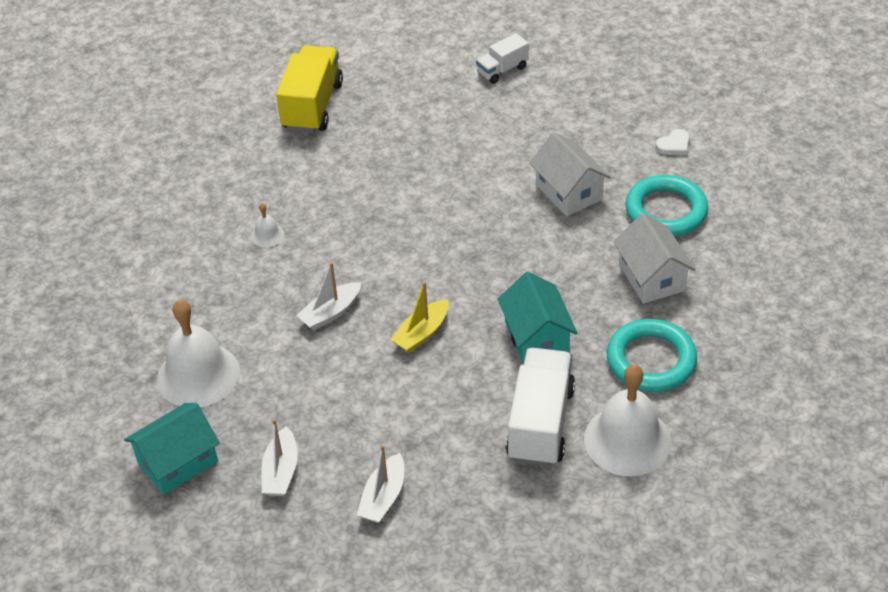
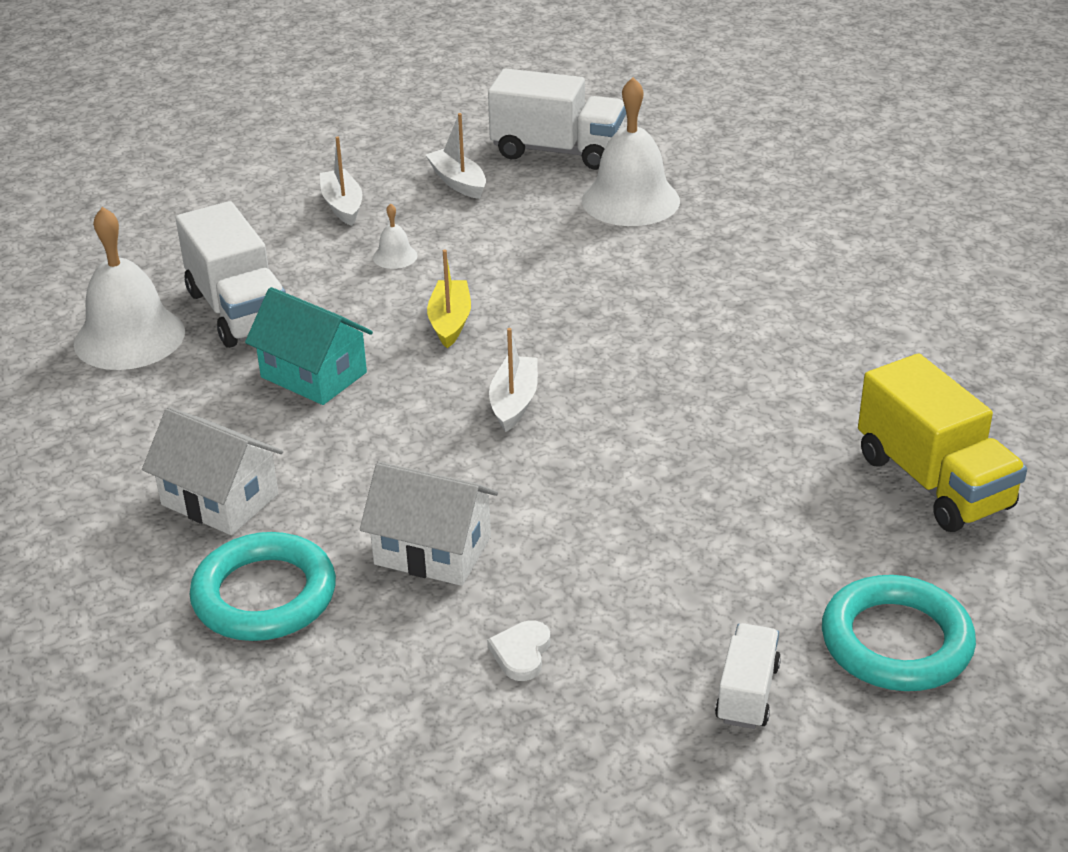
camera: 140 degrees right, 10 degrees down
turquoise house [124,403,220,495] -> white truck [488,68,626,170]
white bell [251,203,284,247] -> white bell moved to [373,203,418,269]
white boat [296,262,361,330] -> white boat moved to [489,328,538,432]
turquoise ring [607,319,697,392] -> turquoise ring moved to [822,575,976,691]
white heart [655,129,690,155] -> white heart moved to [487,620,550,681]

